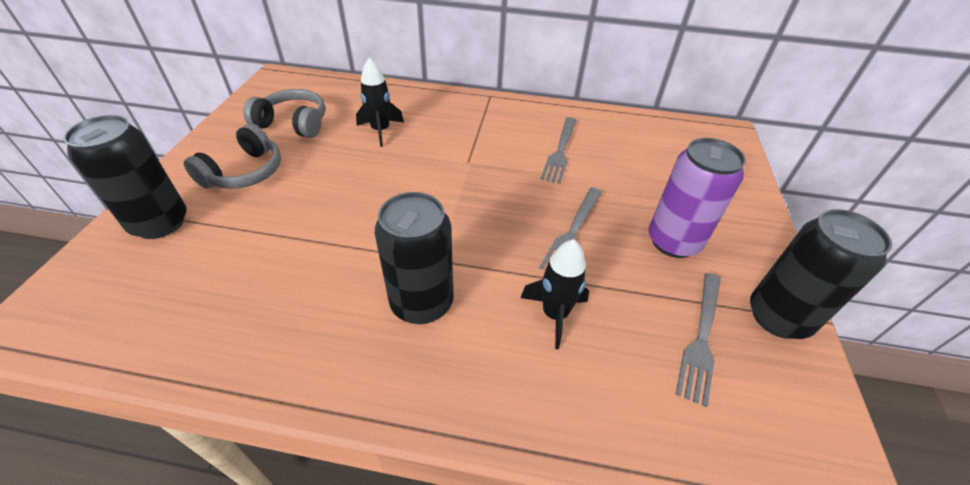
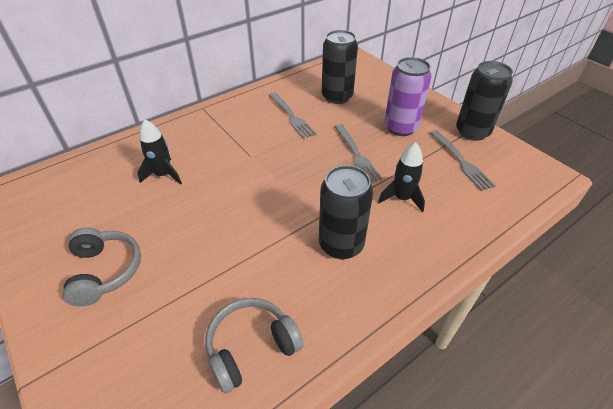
camera: 45 degrees left, 0 degrees up
black can [63,115,187,239] -> black can moved to [322,30,358,104]
grey headphones [243,89,325,138] -> grey headphones moved to [206,298,304,394]

